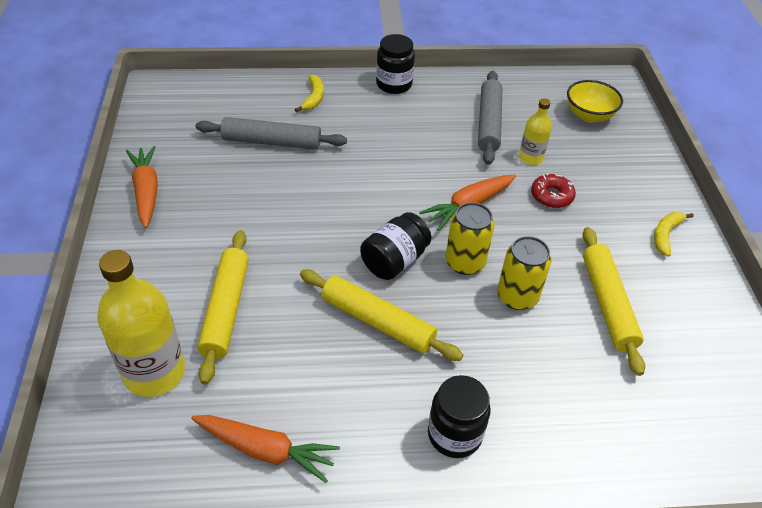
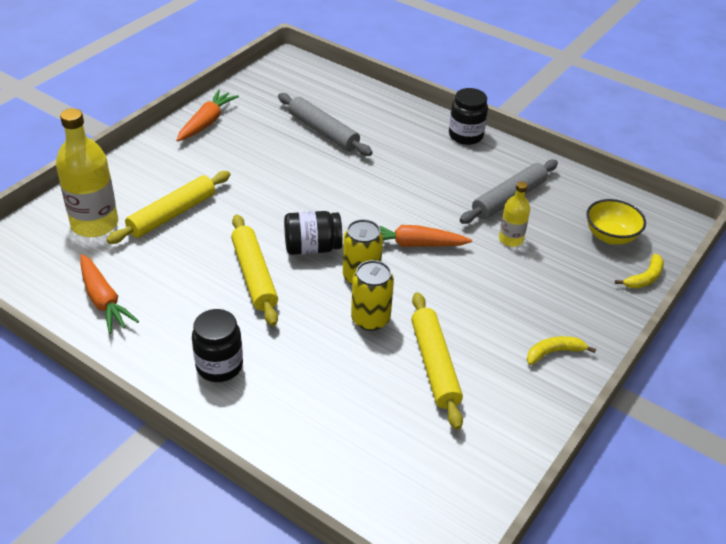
camera: 40 degrees right, 5 degrees down
yellow banana [295,74,324,112] -> yellow banana moved to [615,253,664,289]
red donut [531,173,576,208] -> none
yellow rolling pin [583,227,645,376] -> yellow rolling pin turned 45 degrees counterclockwise [411,292,463,430]

